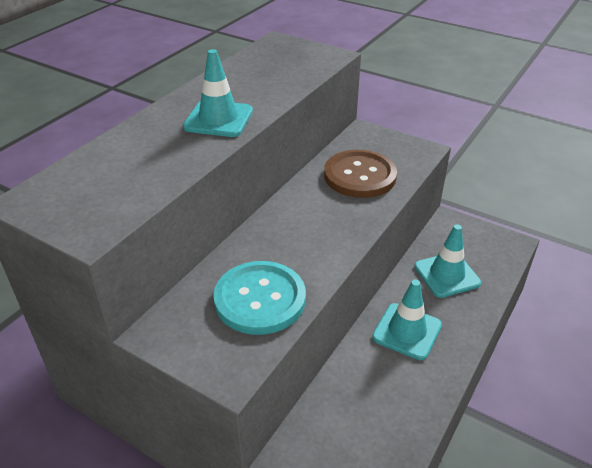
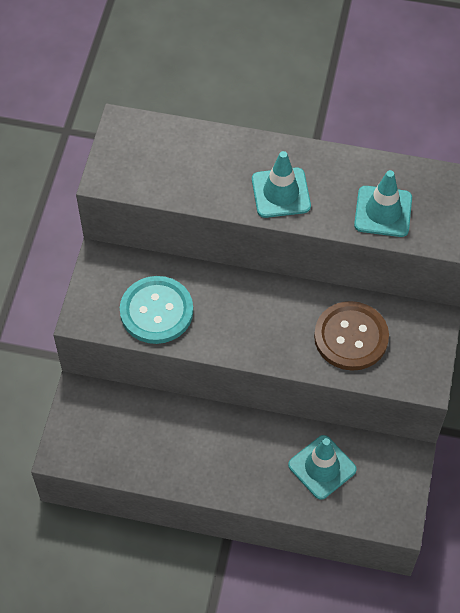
camera: 70 degrees right, 20 degrees up
turquoise traffic cone [372,280,442,360] -> turquoise traffic cone moved to [354,170,412,237]

